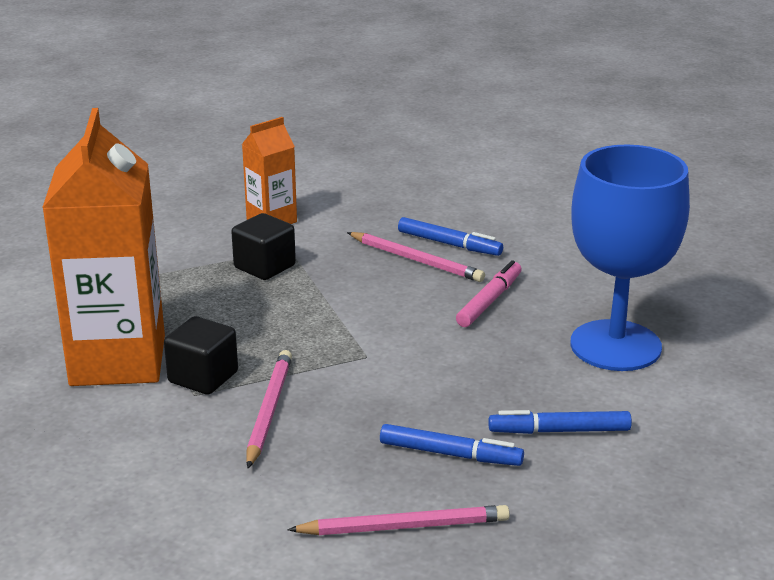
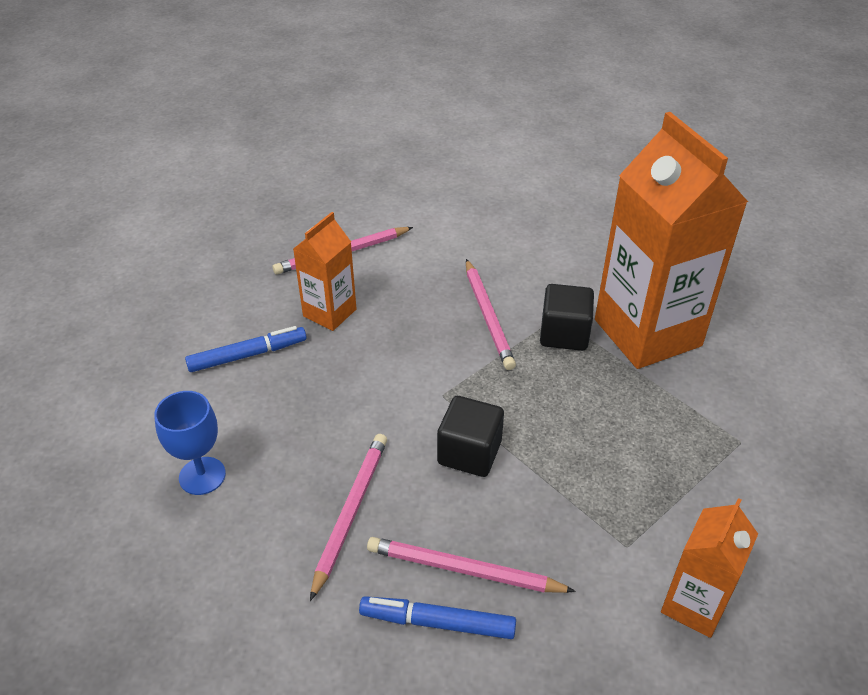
camera: 160 degrees right, 15 degrees up
black cube [231,213,296,280] -> black cube moved to [437,396,504,477]
blue marker [380,424,524,466] -> orange carton [293,212,357,331]
pink marker [456,260,522,327] -> pink pencil [310,434,387,601]
blue goblet [570,145,690,371] -> blue goblet [154,391,226,495], size x0.48

